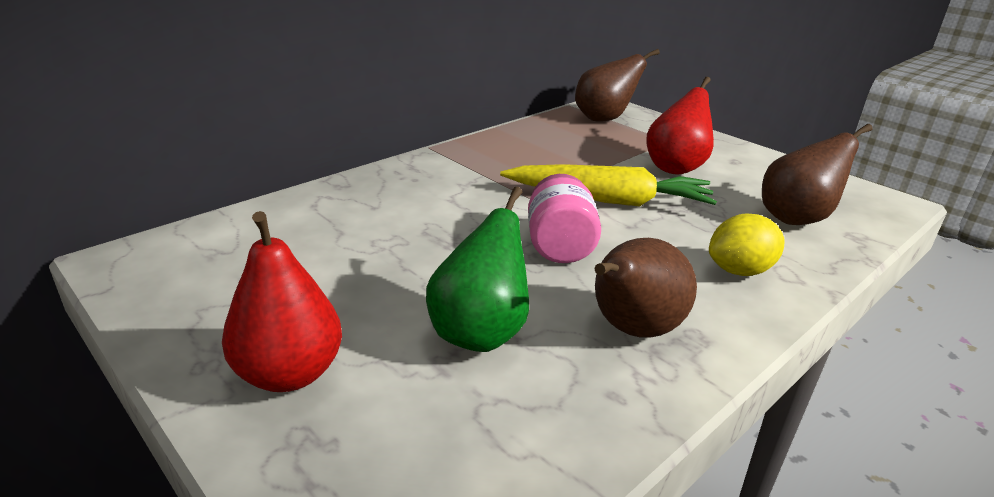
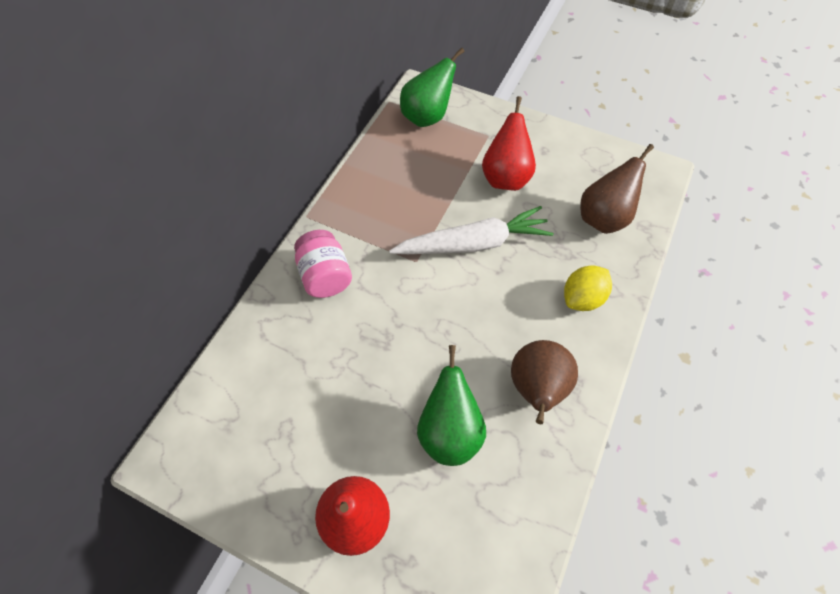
camera: 20 degrees left, 30 degrees up
yellow carrot [500,164,717,206] -> white carrot [389,206,553,254]
pink jar [528,174,601,263] -> pink jar moved to [294,230,352,298]
brown pear [575,49,660,122] -> green pear [400,47,465,127]

